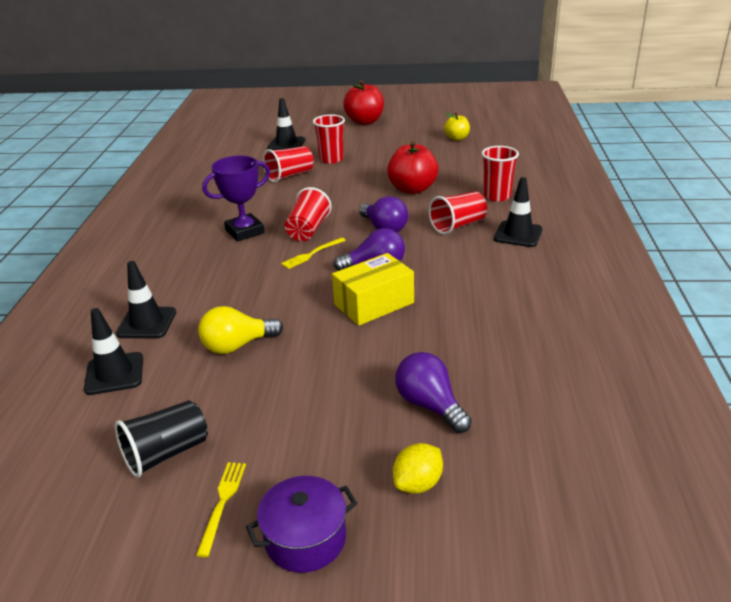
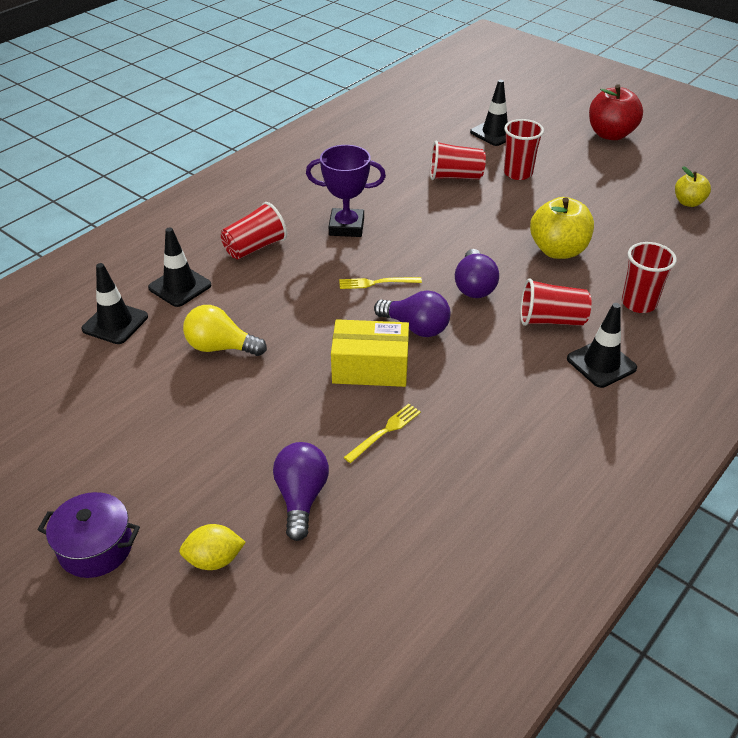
camera: 35 degrees right, 10 degrees up
black cup [115,400,208,477] -> none
yellow fork [196,462,246,557] -> yellow fork moved to [344,404,421,463]
red cup [285,187,332,241] -> red cup moved to [221,202,287,259]
red apple [387,141,438,194] -> yellow apple [530,197,594,259]

